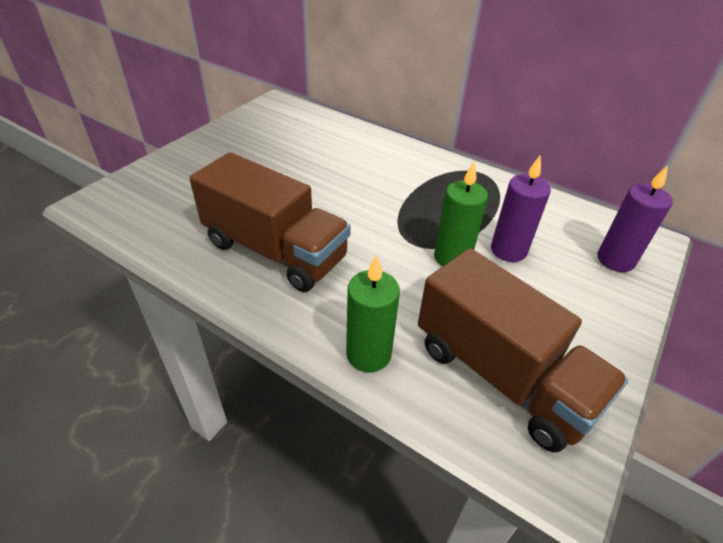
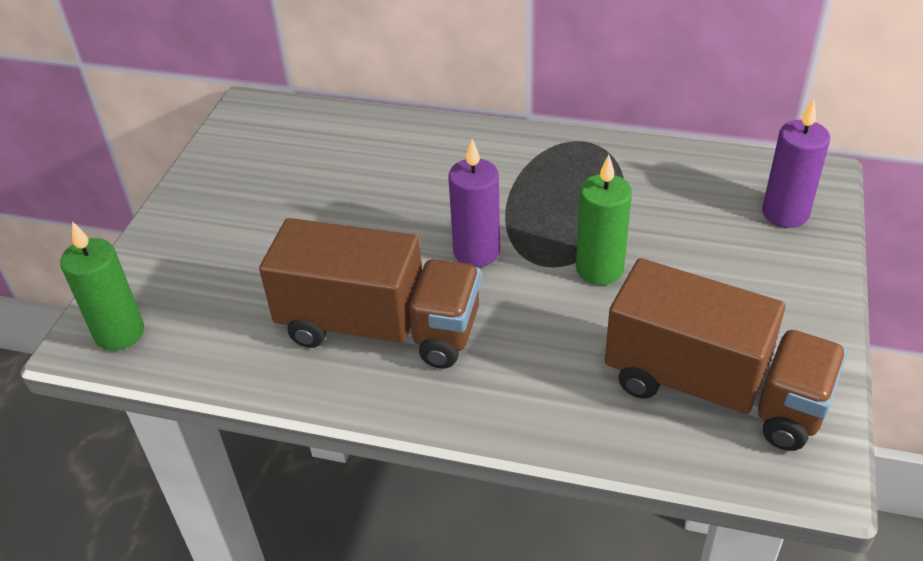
camera: 15 degrees left, 0 degrees up
green candle [346,255,400,372] -> green candle moved to [60,221,144,351]
purple candle [491,154,551,262] -> purple candle moved to [448,139,500,267]

